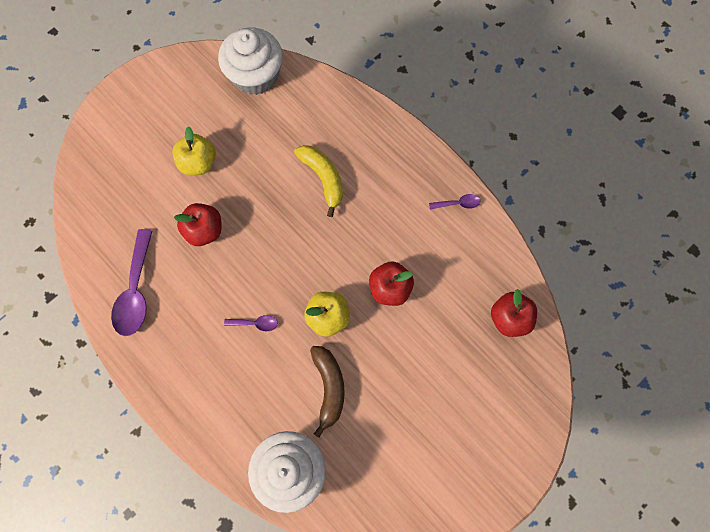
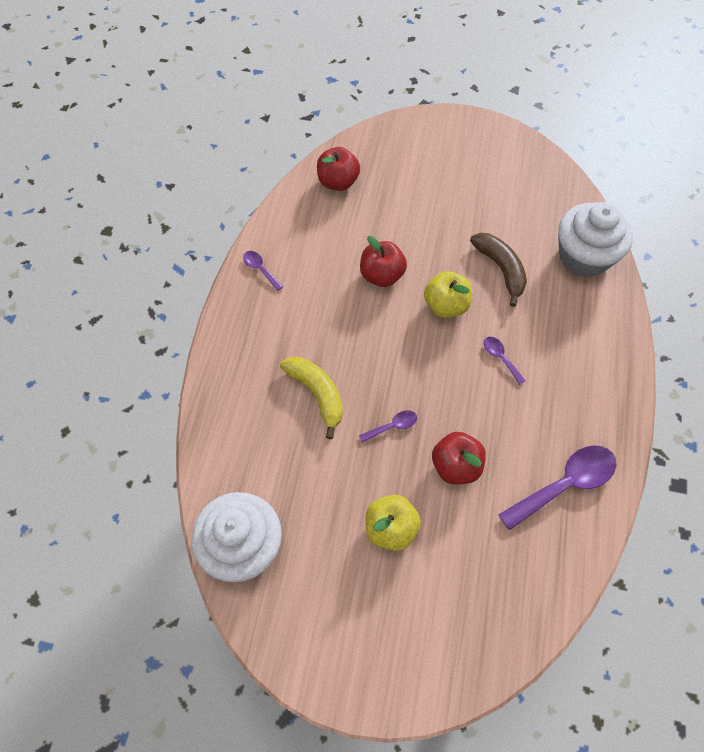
camera: 125 degrees left, 10 degrees down
yellow banana [294,145,343,217] -> yellow banana turned 120 degrees clockwise [280,357,343,439]
brown banana [310,346,345,438] -> brown banana turned 105 degrees clockwise [470,233,527,307]
none -> purple spoon [359,410,417,443]

